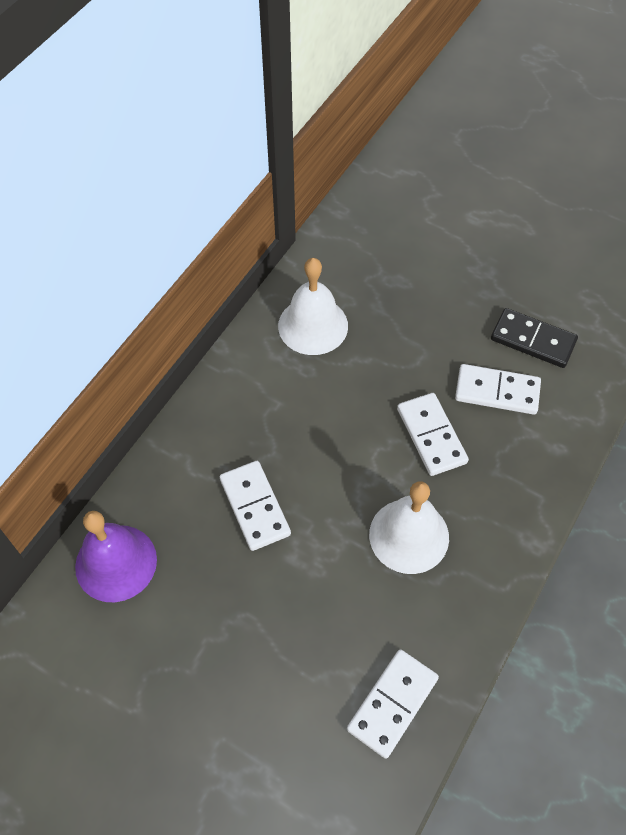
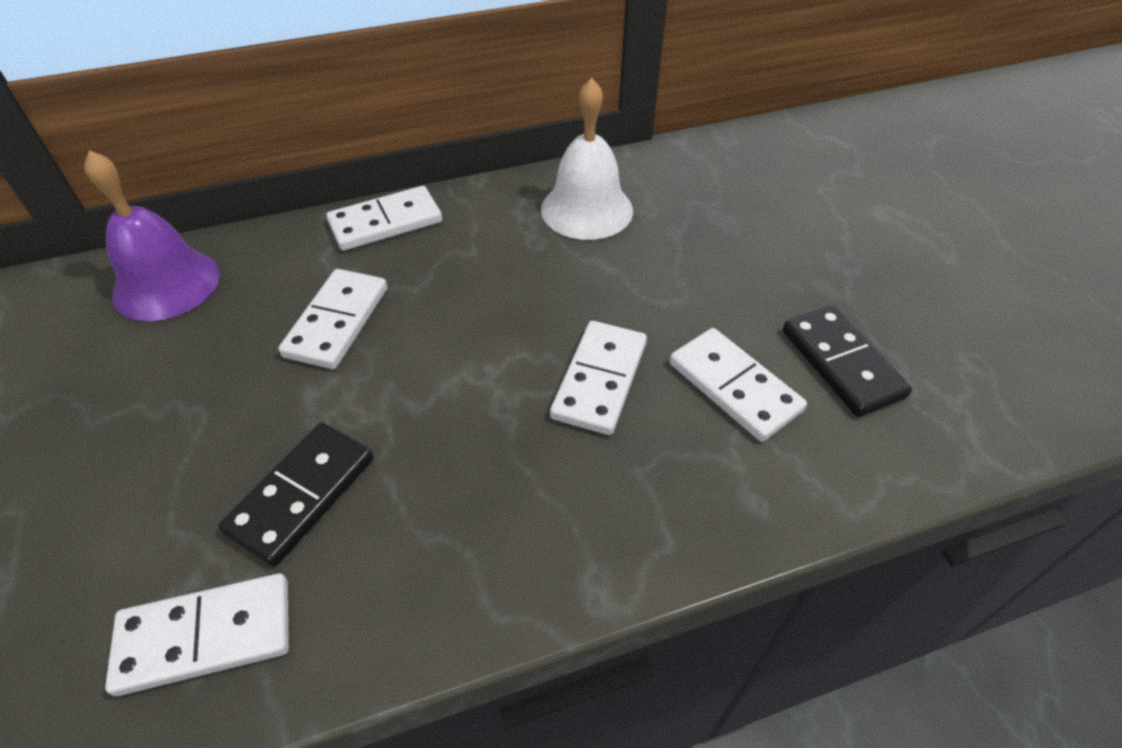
camera: 40 degrees right, 10 degrees down
white bell [369,481,449,574] -> none
none -> black domino [219,423,373,567]
none -> white domino [326,186,442,251]

